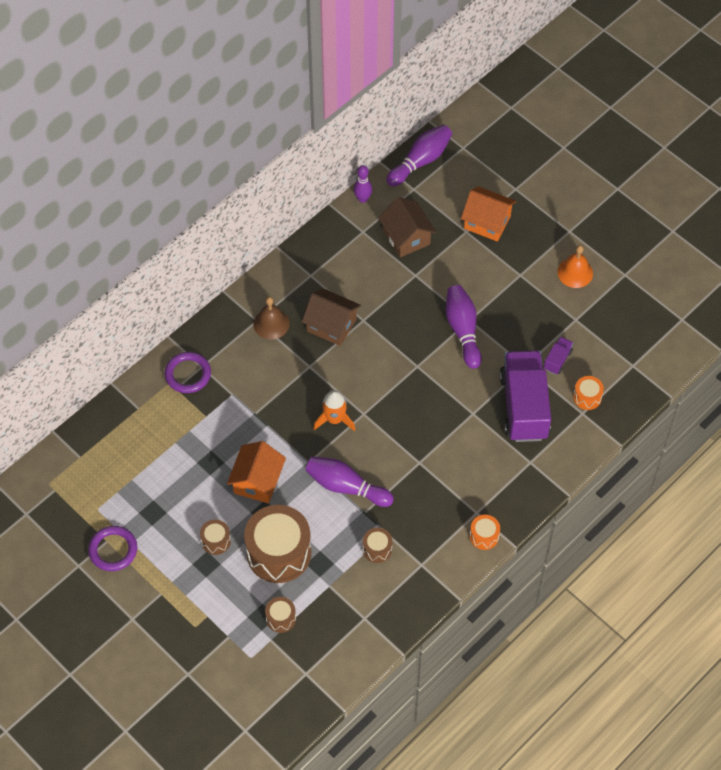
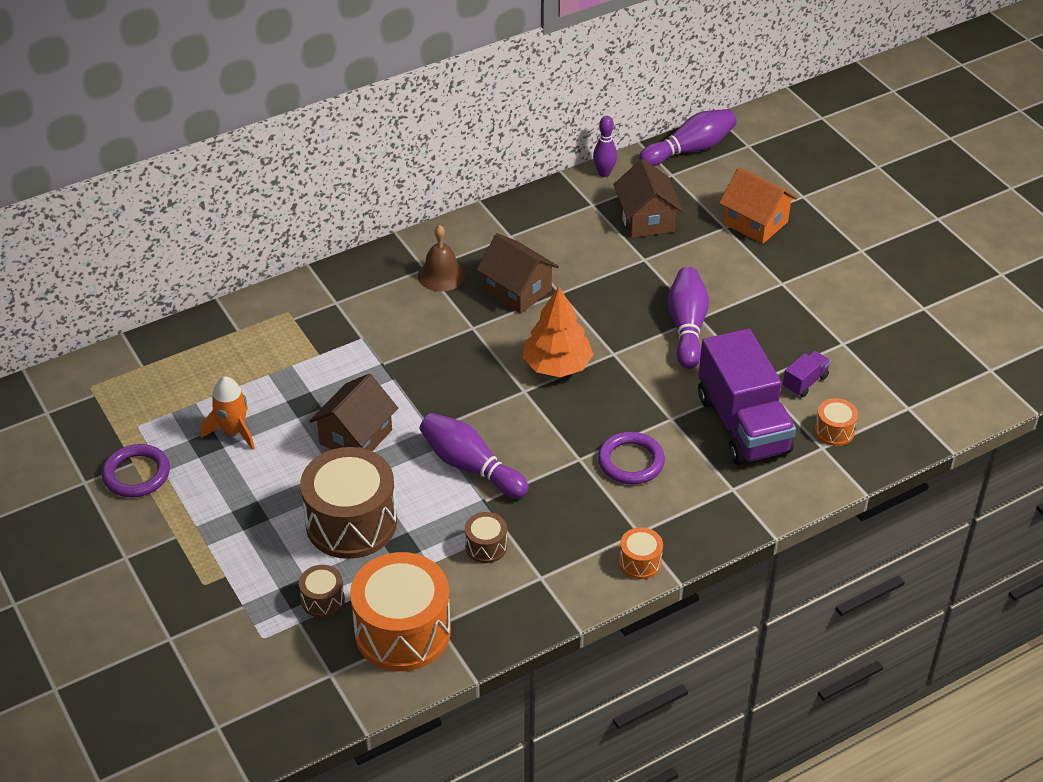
camera: 15 degrees right, 15 degrees down
purple ring [165,352,211,393] -> purple ring moved to [598,432,665,484]
brown drum [200,520,231,555] -> none
orange house [227,441,286,503] -> brown house [309,374,398,451]
orange rocket [314,390,355,431] -> orange rocket moved to [201,376,255,450]
purple truck [499,350,551,442] -> purple truck turned 150 degrees clockwise [698,329,796,465]
orange bell [558,245,593,288] -> none
none -> orange drum [350,552,451,671]
none -> orange tree [522,287,594,377]

